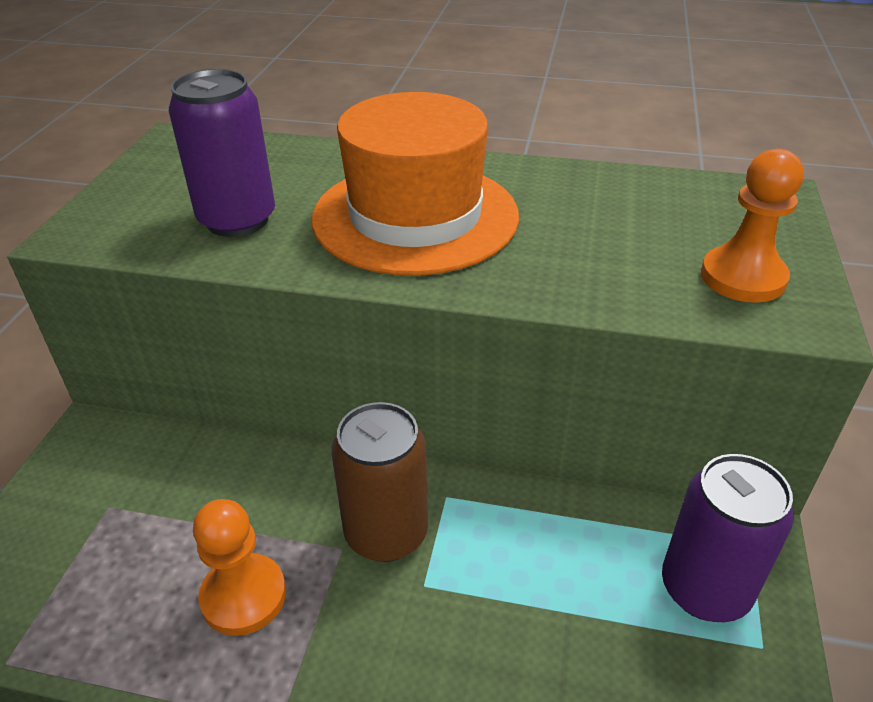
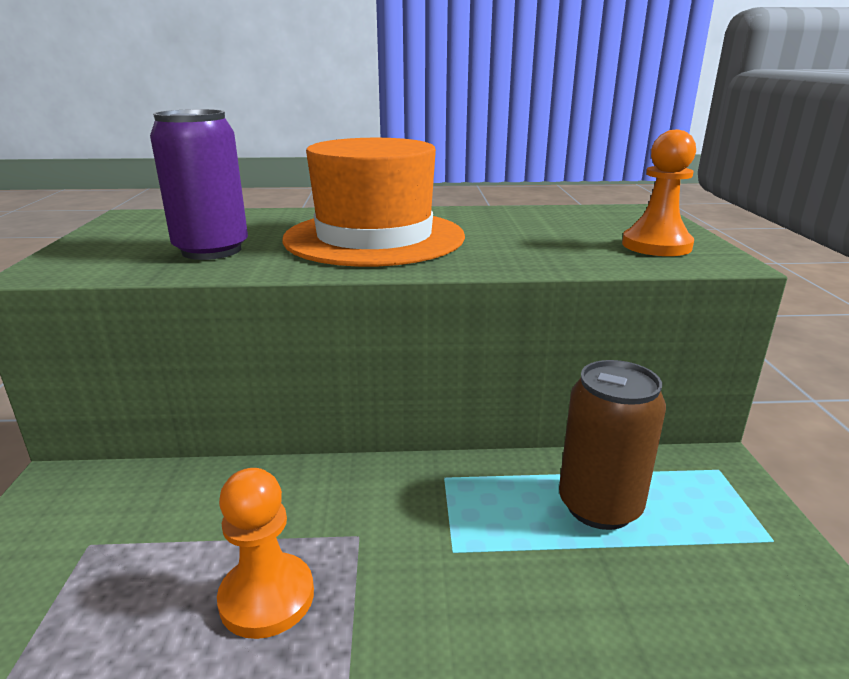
camera: 15 degrees left, 15 degrees down
brown can [331,402,428,562] -> brown can moved to [559,360,666,530]
purple can [662,454,794,622] -> none

